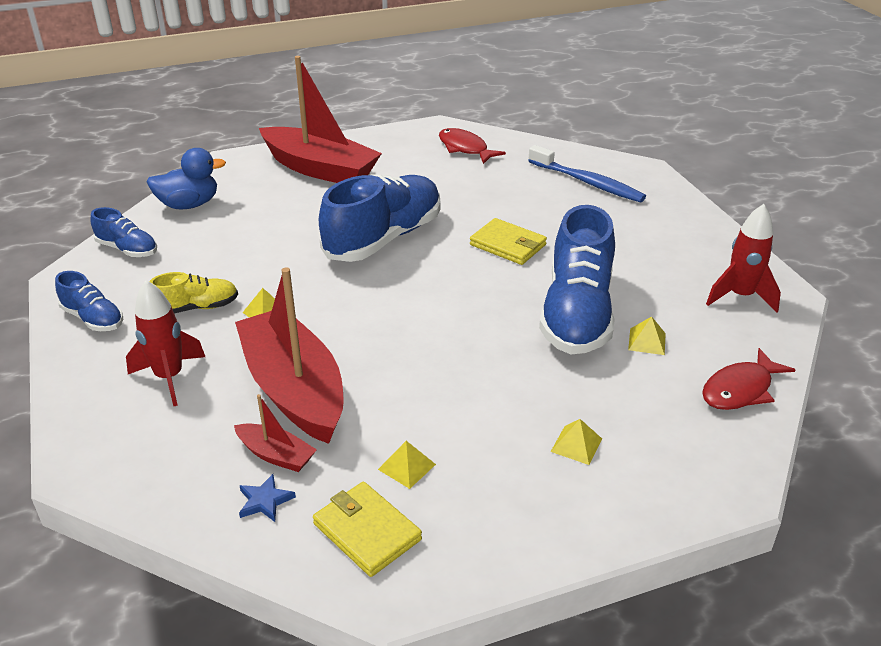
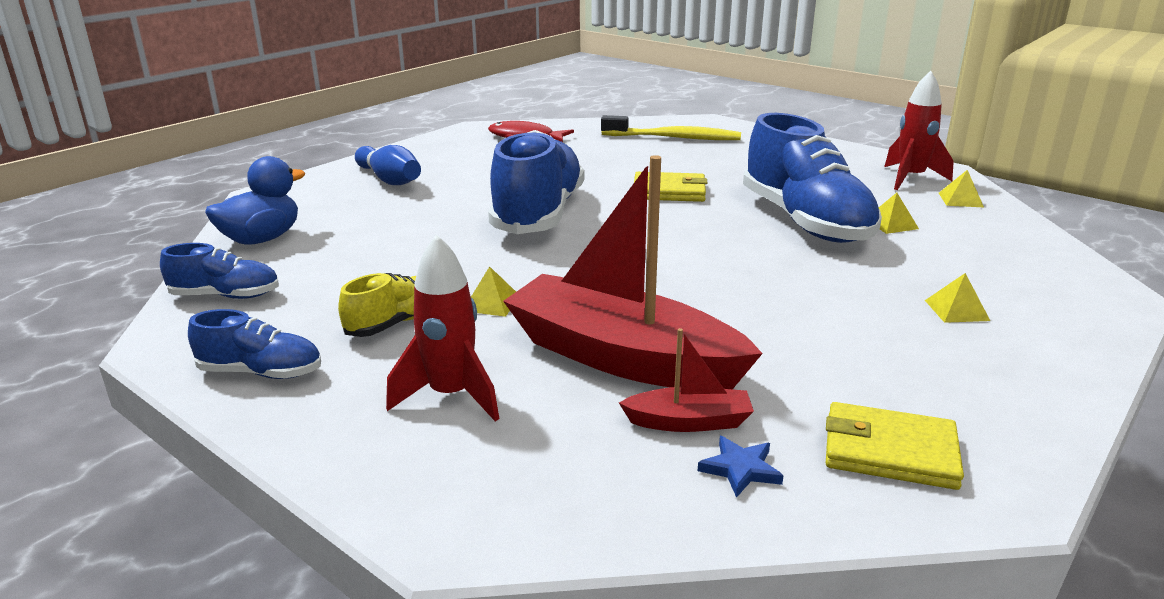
camera: 30 degrees left, 10 degrees down
red boat [259,56,382,183] -> blue bowling pin [355,145,421,185]
yellow pyramid [378,441,436,489] -> yellow pyramid moved to [939,170,984,207]
blue toothbrush [528,145,646,202] -> yellow toothbrush [601,115,741,140]
red fish [702,348,795,410] -> none

